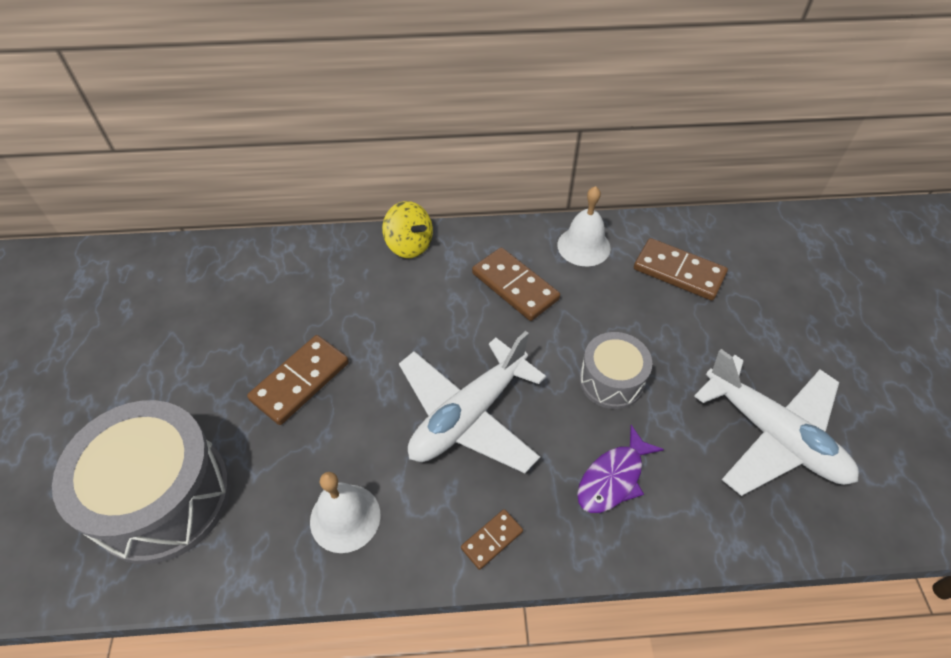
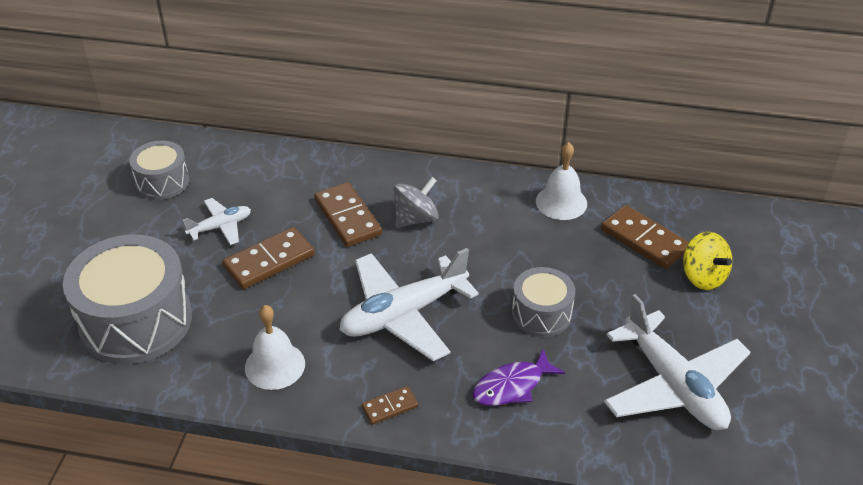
camera: 15 degrees right, 10 degrees down
yellow spinning top [382,201,433,258] -> yellow spinning top moved to [683,232,732,290]
brown domino [472,247,560,321] -> brown domino moved to [314,182,382,247]
none -> grey drum [129,141,189,200]
none -> white plane [183,198,251,245]
none -> grey spinning top [393,177,439,228]

